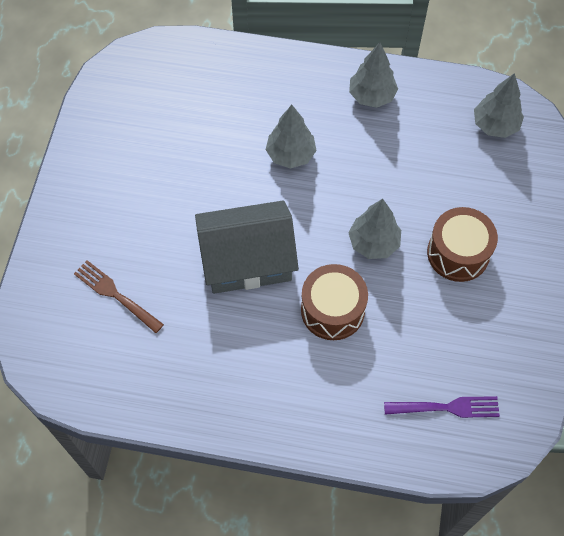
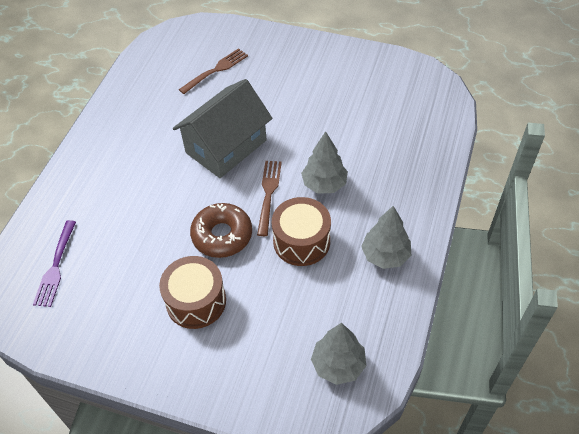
camera: 100 degrees right, 10 degrees down
grey house [195,201,299,294] -> grey house turned 45 degrees clockwise [173,79,272,178]
brown drum [301,264,368,340] -> brown drum moved to [272,197,331,266]
grey tree [348,199,401,259] -> brown donut [190,203,252,258]
none -> brown fork [257,161,282,236]

